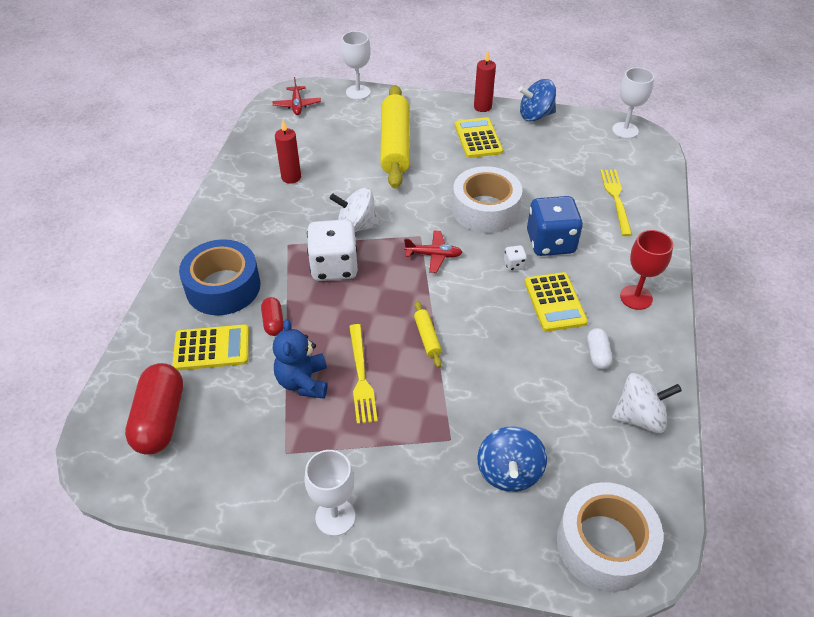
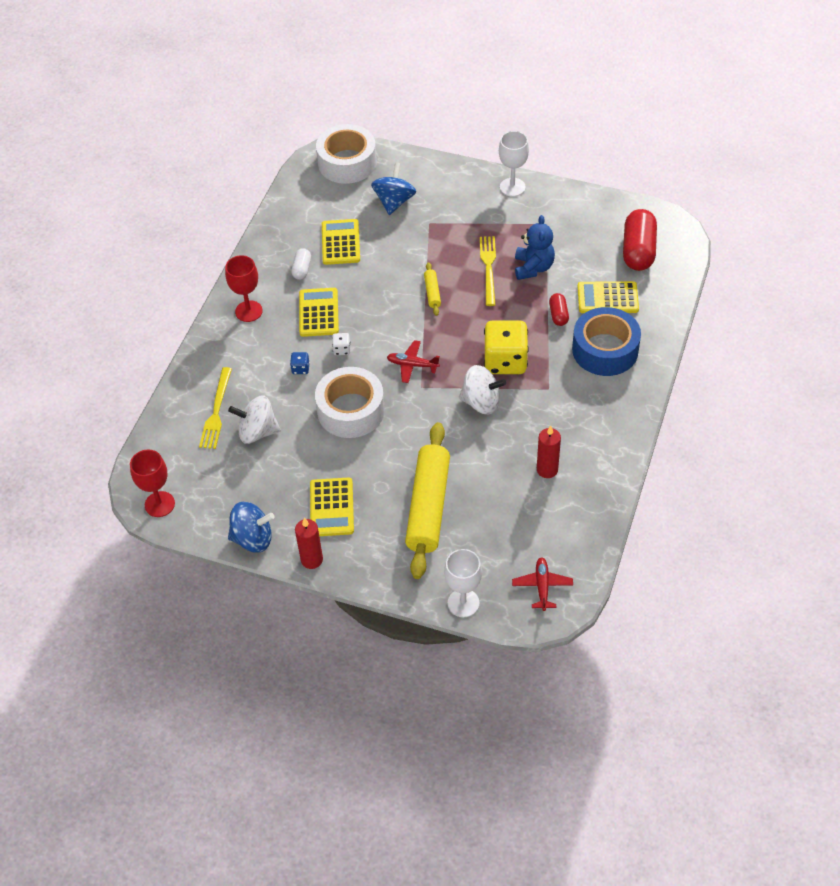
camera: 170 degrees left, 5 degrees up
white dice [307,219,358,281] -> yellow dice [484,320,529,374]
blue dice [527,196,583,256] -> blue dice [290,352,310,374], size x0.41
white goblet [612,67,654,139] -> red goblet [130,450,175,517]
white spinning top [612,373,682,433] -> white spinning top moved to [228,396,281,444]
none -> yellow calculator [322,219,360,265]

